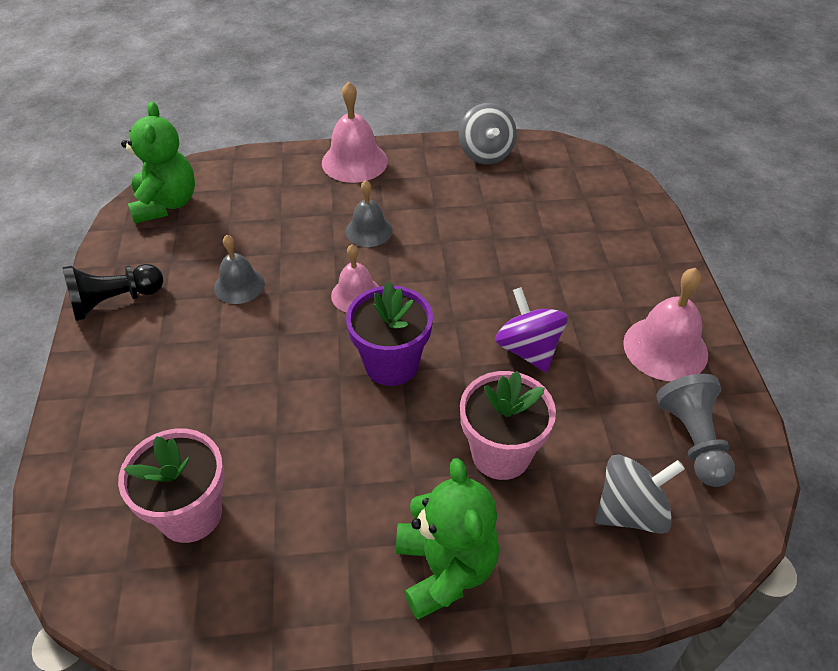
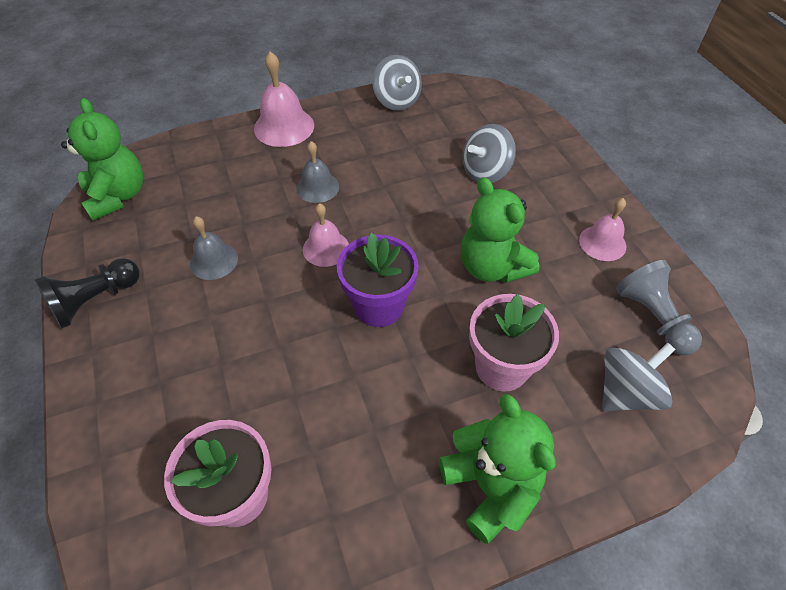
camera: 15 degrees left, 5 degrees up
purple spinning top [495,287,568,372] -> green teddy bear [461,177,539,283]
pink bell [623,268,708,381] -> pink bell [579,198,626,261], size x0.65
none -> grey spinning top [462,124,516,183]

